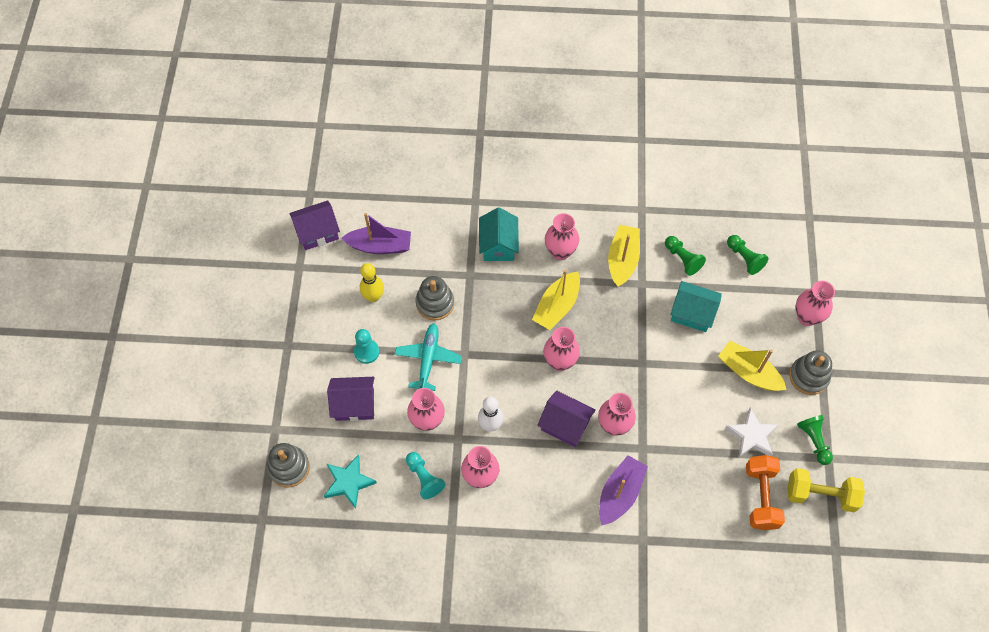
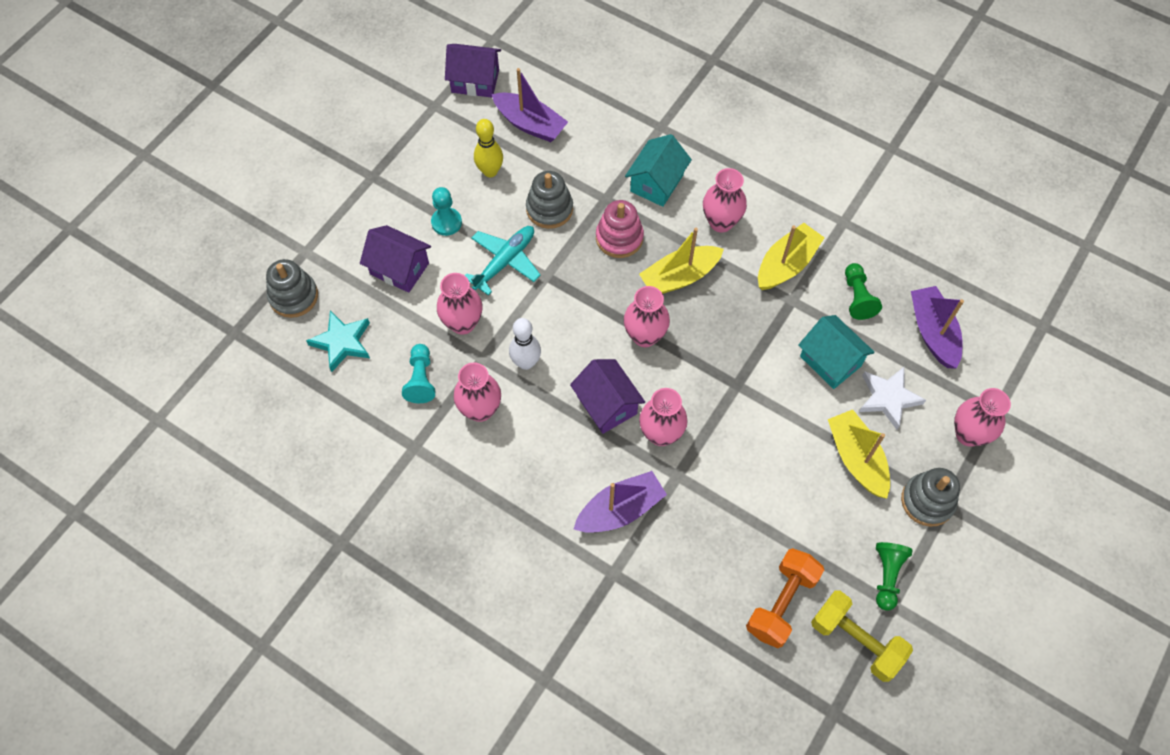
camera: 30 degrees right, 0 degrees up
white star [725,407,778,458] -> white star moved to [859,367,926,430]
green pawn [727,235,769,275] -> purple boat [911,286,964,368]
none -> pink stacking toy [596,200,644,258]

